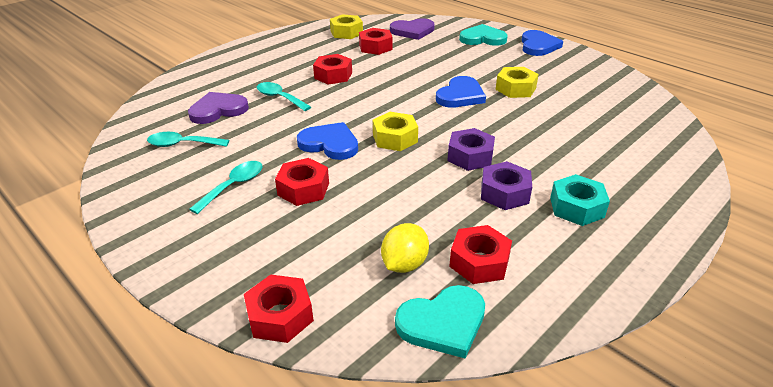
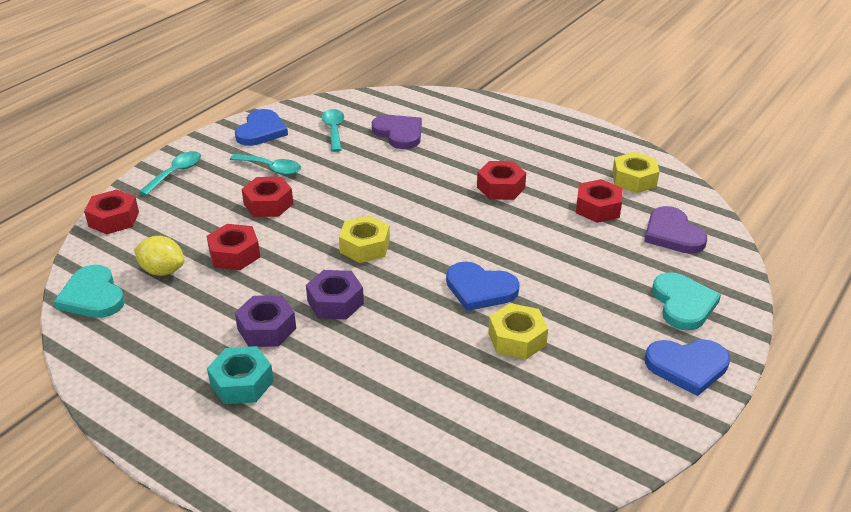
camera: 80 degrees right, 0 degrees up
turquoise spoon [257,82,311,111] -> turquoise spoon moved to [139,151,201,196]
blue heart [297,122,358,160] -> blue heart moved to [235,109,288,146]
red nut [449,225,512,284] -> red nut moved to [207,224,260,270]

